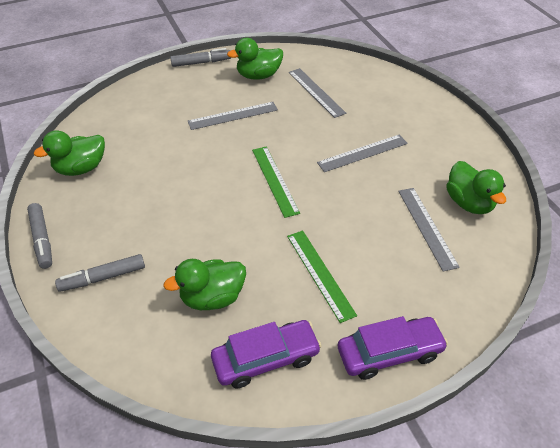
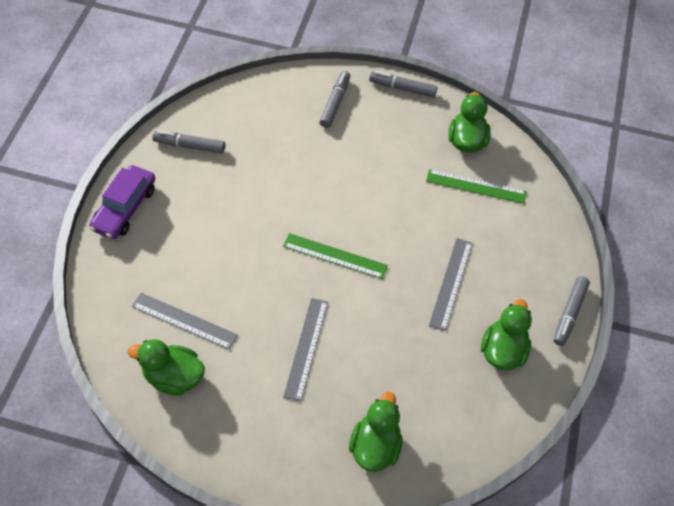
camera: 125 degrees right, 10 degrees up
green duck [163,259,246,310] -> green duck moved to [349,392,403,472]
purple car [211,320,322,388] -> grey marker [152,131,225,153]
green ruler [287,230,357,323] -> green ruler moved to [426,169,527,204]
grey ruler [289,68,346,118] -> none

